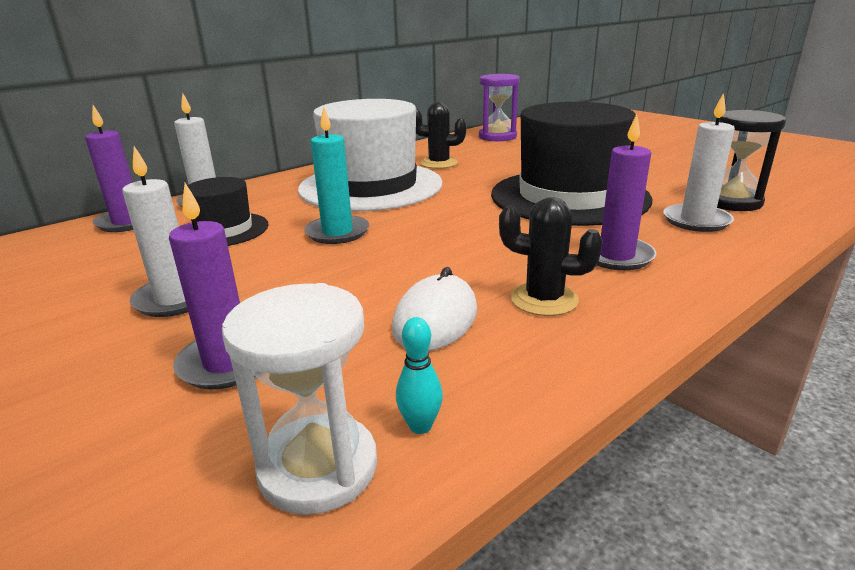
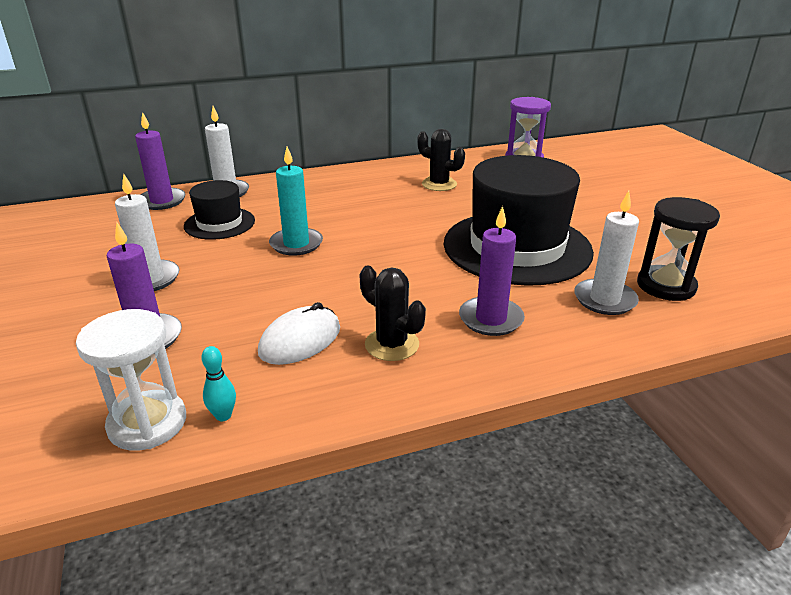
camera: 20 degrees right, 5 degrees up
white hat [298,99,442,211] -> none

